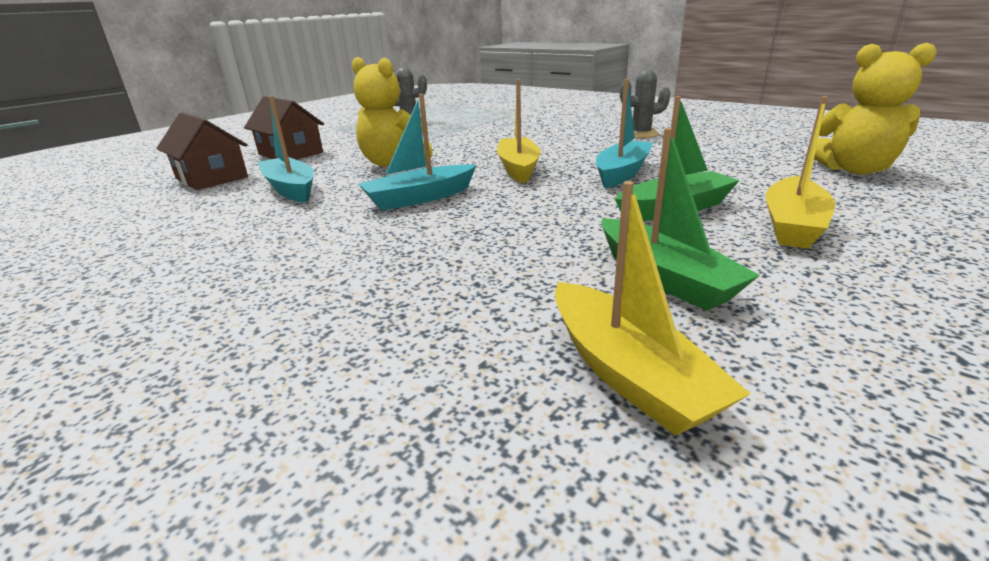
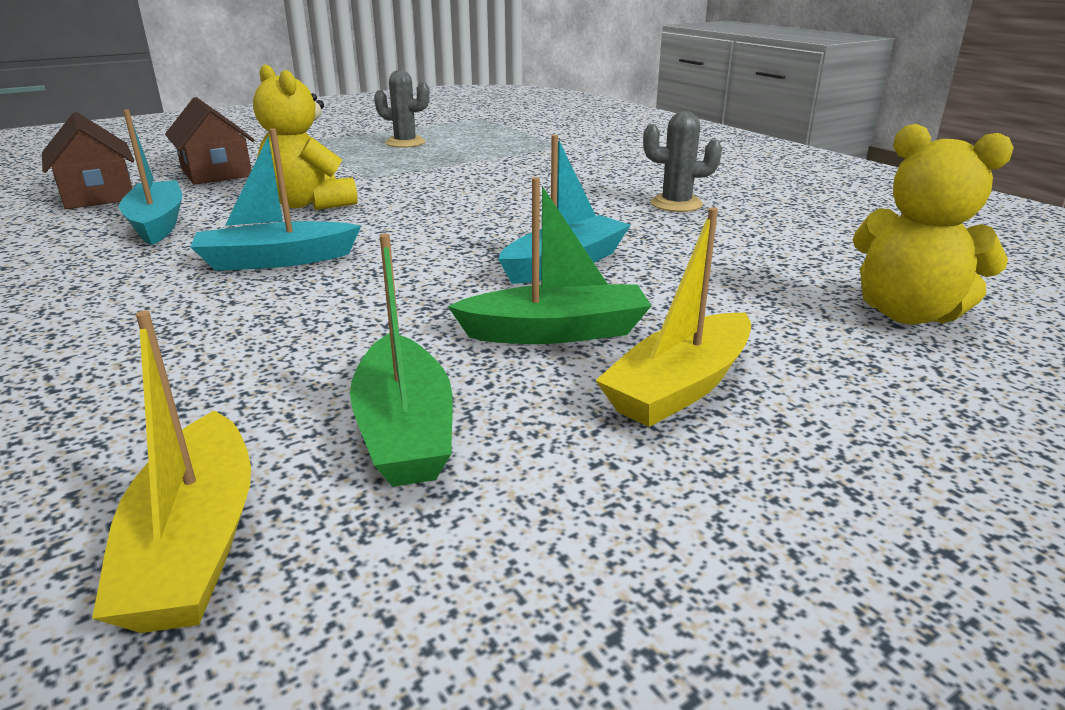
camera: 15 degrees right, 0 degrees up
yellow boat [497,79,541,184] -> none

